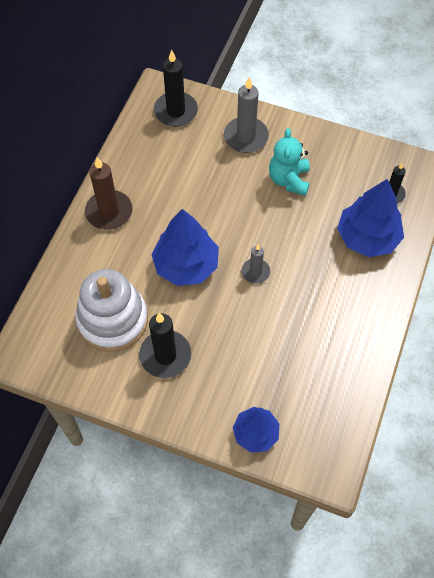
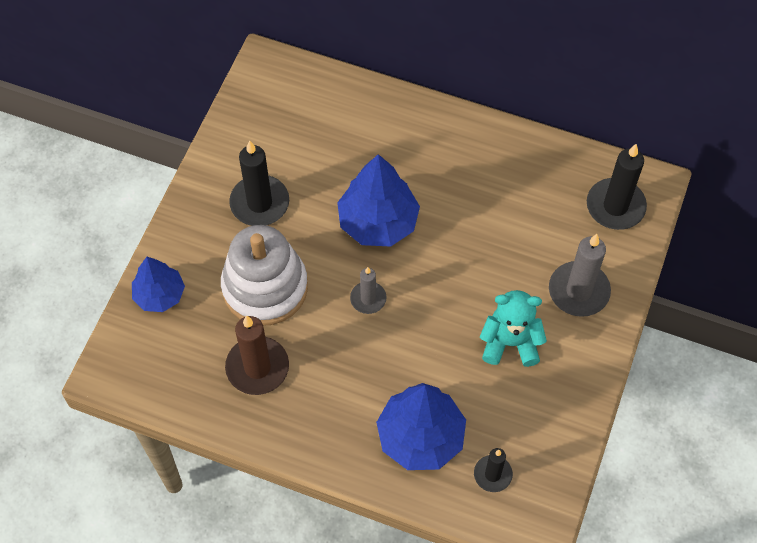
camera: 90 degrees right, 0 degrees up
white stacking toy [76,269,148,352] -> white stacking toy moved to [221,225,308,326]
brown candle [85,157,133,230] -> brown candle moved to [225,315,289,395]

